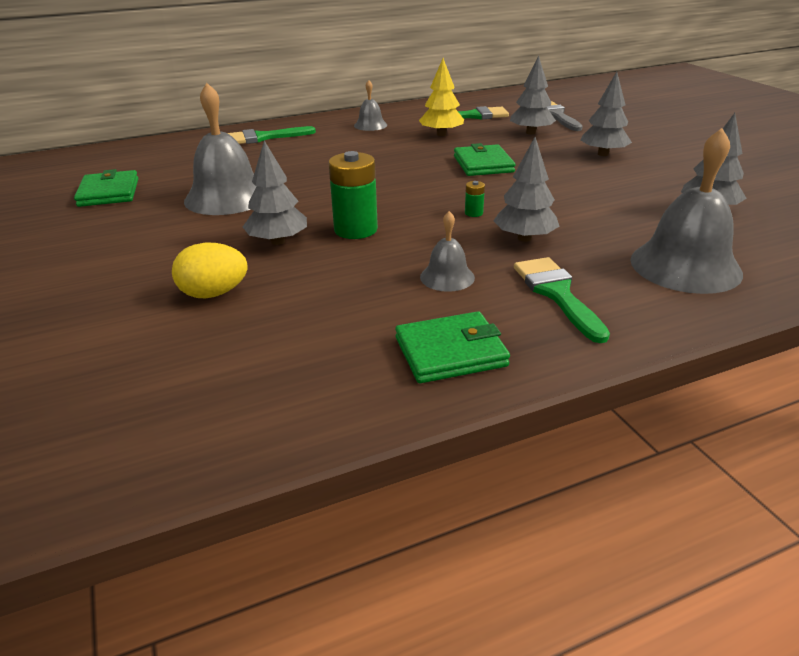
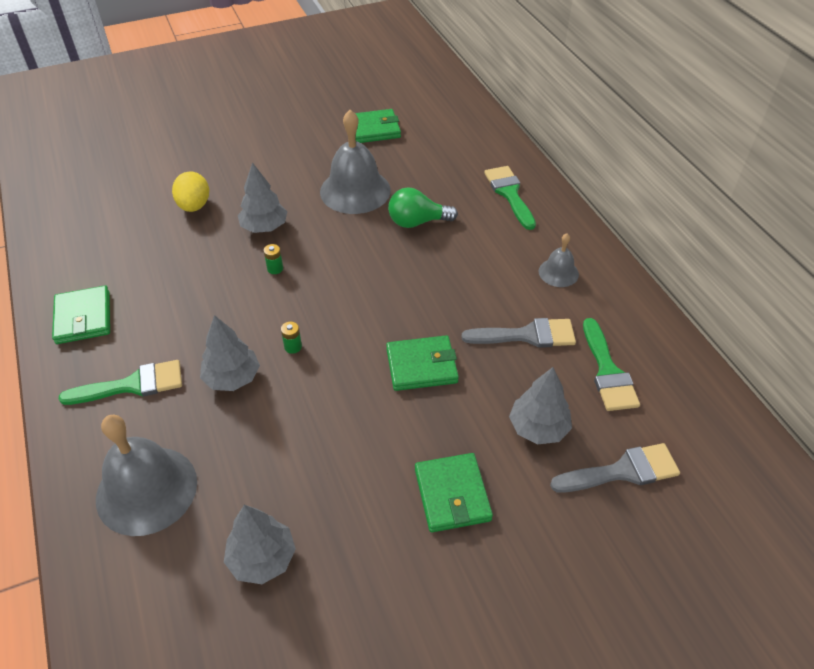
camera: 90 degrees right, 15 degrees up
green battery [328,151,378,239] -> green battery [264,244,283,274], size x0.44
yellow tree [419,58,464,136] -> grey brush [462,318,576,348]
grey bell [420,211,475,292] -> none
grey tree [580,72,632,156] -> green wallet [415,453,493,532]
none -> green light bulb [388,187,458,228]

